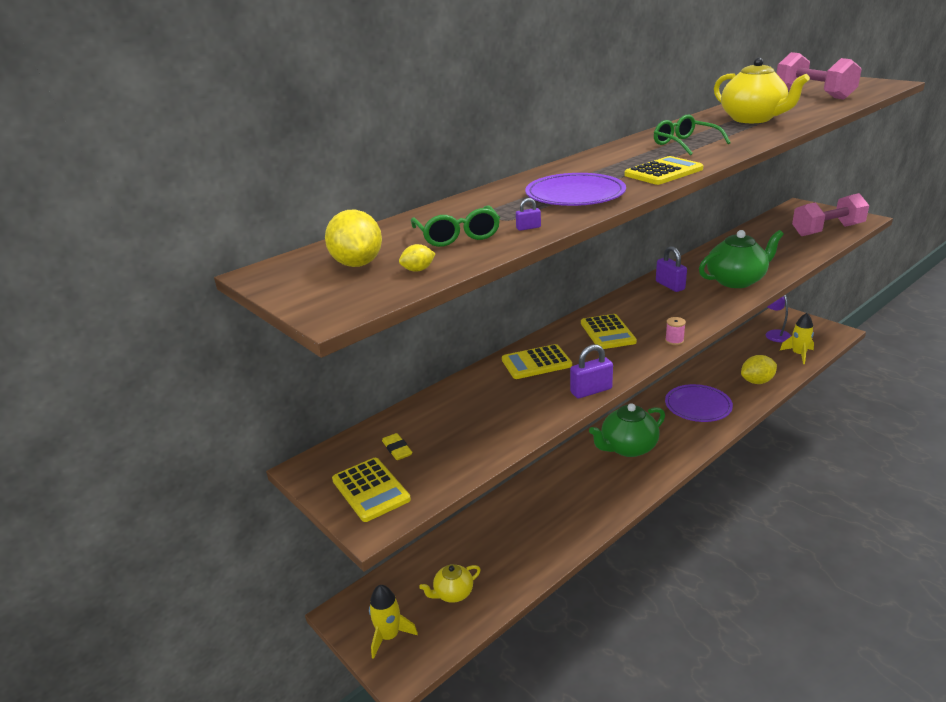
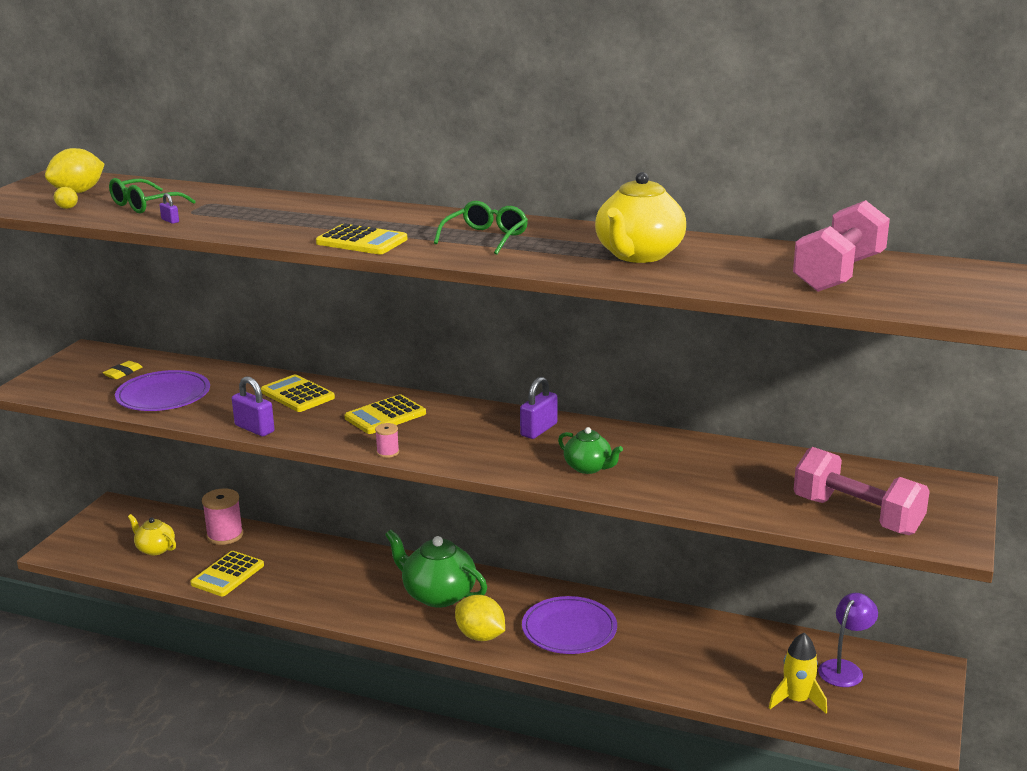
camera: 60 degrees right, 5 degrees down
yellow calculator [332,458,411,522] -> yellow calculator moved to [190,551,264,596]
yellow rocket [369,585,418,659] -> none
purple plate [525,173,626,206] -> purple plate moved to [115,370,210,411]
green teapot [699,230,784,288] -> green teapot [558,427,623,474], size x0.57
yellow lemon [741,355,777,384] -> yellow lemon moved to [455,595,505,641]
none -> pink spool [202,488,243,545]

